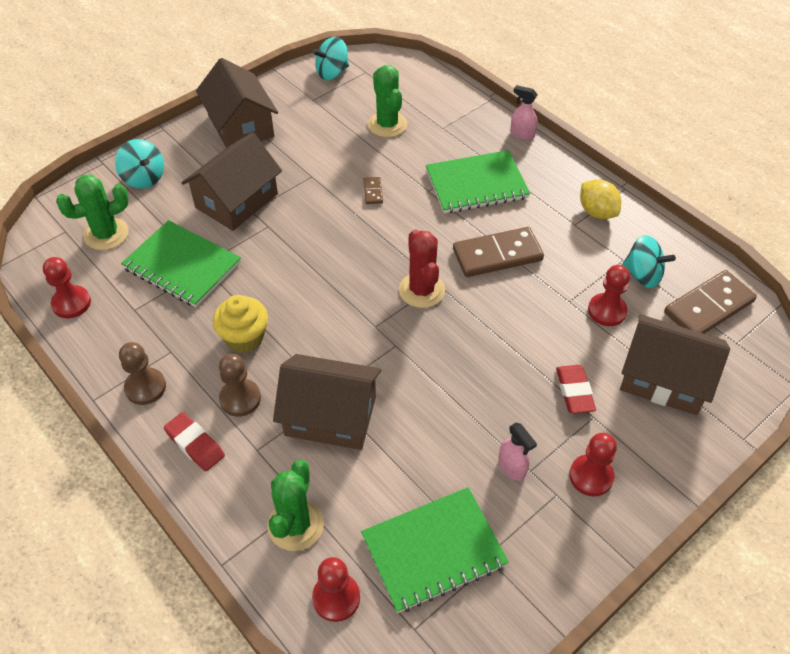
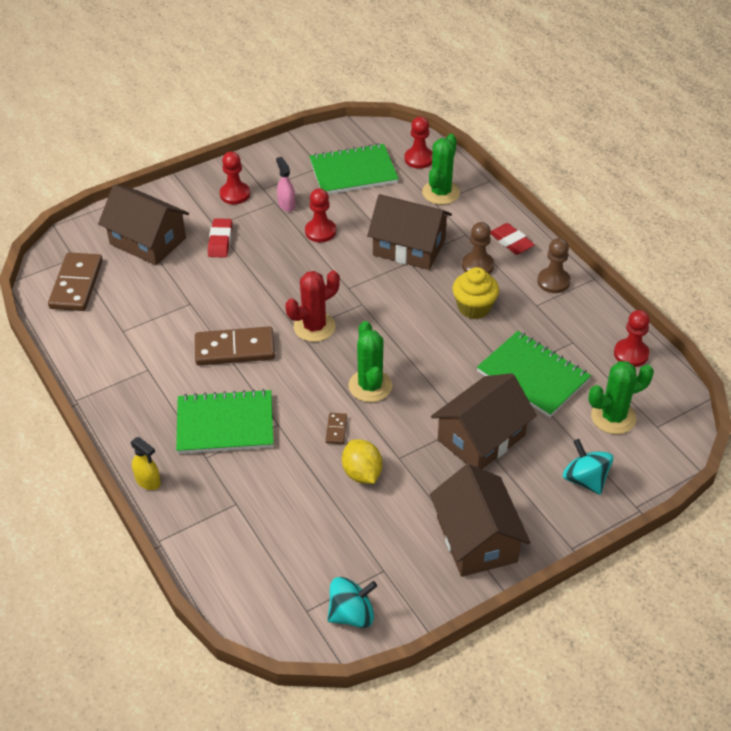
camera: 170 degrees left, 5 degrees down
green cactus [368,65,407,137] -> green cactus moved to [349,321,392,402]
red cactus [399,229,445,308] -> red cactus turned 60 degrees clockwise [285,270,340,342]
pink spray bottle [510,85,538,140] -> yellow spray bottle [131,437,161,490]
yellow lemon [580,179,621,219] -> yellow lemon moved to [342,439,382,484]
red pawn [588,265,630,326] -> red pawn moved to [305,188,336,242]
turquoise spinning top [622,235,676,288] -> none
brown domino [664,270,757,334] -> brown domino turned 60 degrees counterclockwise [48,253,103,311]

